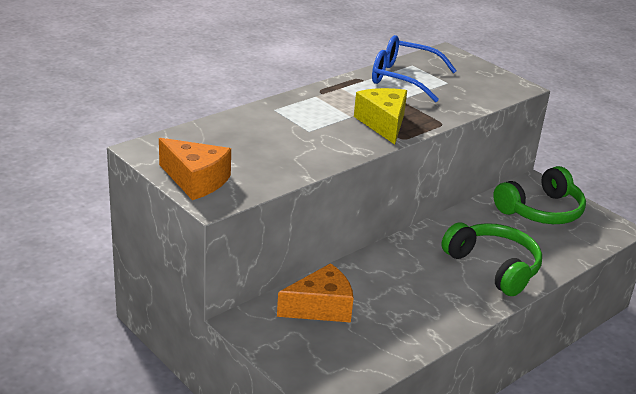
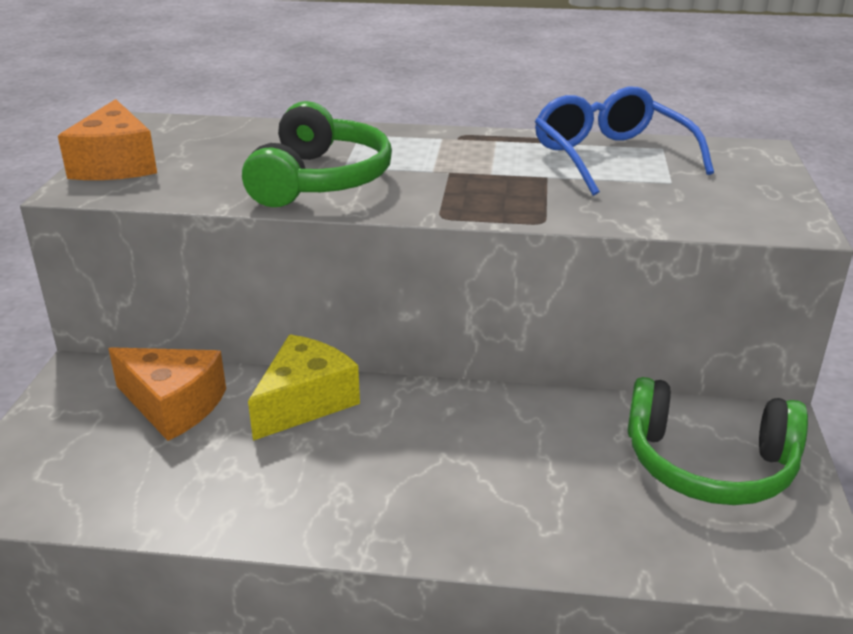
camera: 50 degrees right, 0 degrees up
yellow cheese [354,88,407,145] -> yellow cheese moved to [248,334,360,441]
green headphones [442,222,542,296] -> green headphones moved to [242,101,392,207]

